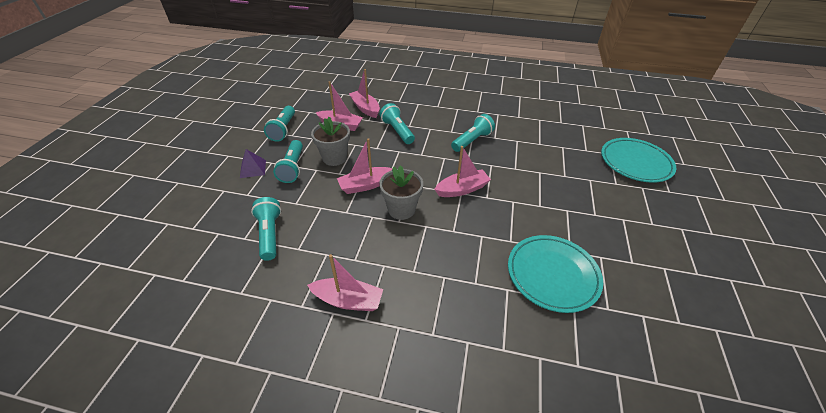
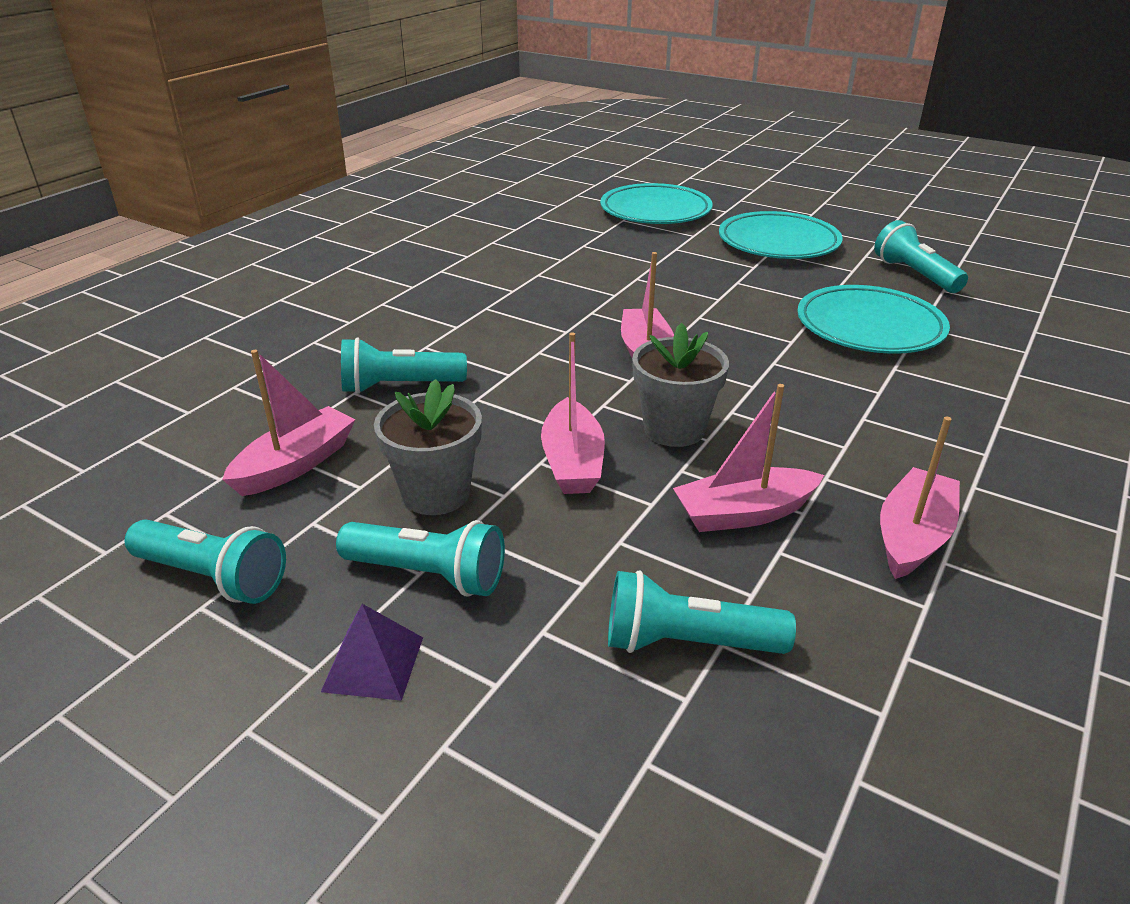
camera: 70 degrees left, 10 degrees down
pink boat [349,69,380,118] -> pink boat moved to [673,384,824,532]
turquoise flashlight [451,114,495,152] -> turquoise flashlight moved to [874,220,968,293]
none -> turquoise plate [719,211,842,259]

